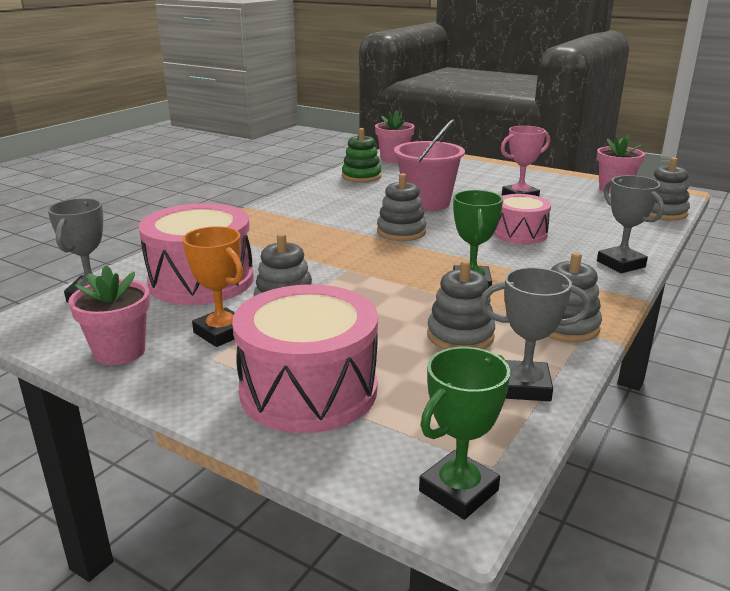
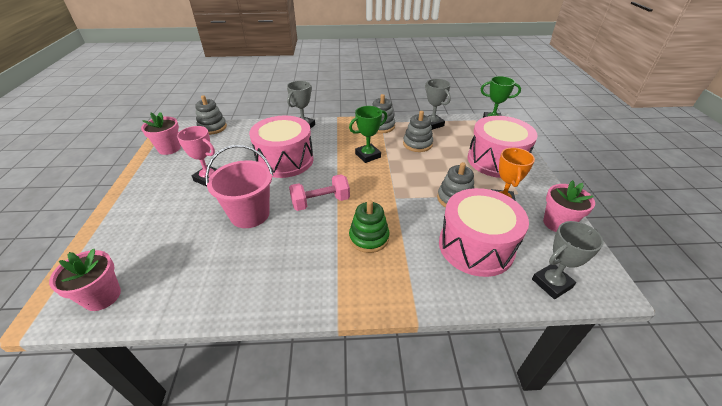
camera: 125 degrees left, 15 degrees up
green stacking toy [342,128,382,183] -> green stacking toy moved to [349,200,389,253]
grey stacking toy [377,173,426,241] -> pink dumbbell [289,174,350,211]
pink drum [494,194,551,244] -> pink drum [249,116,313,178], size x1.66

